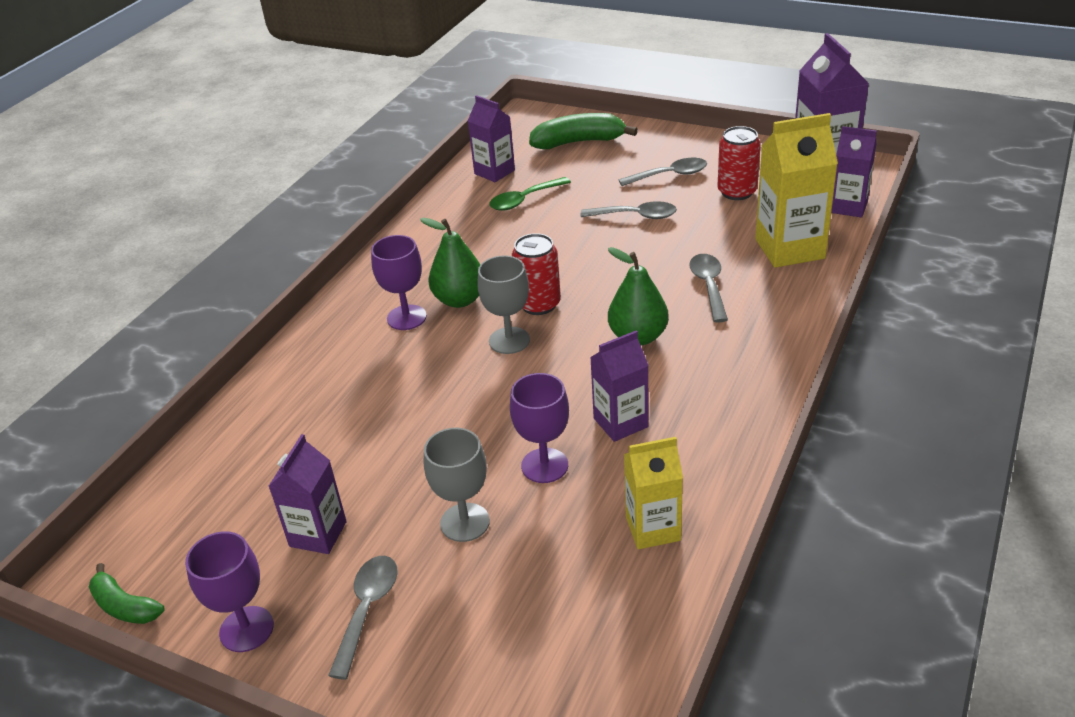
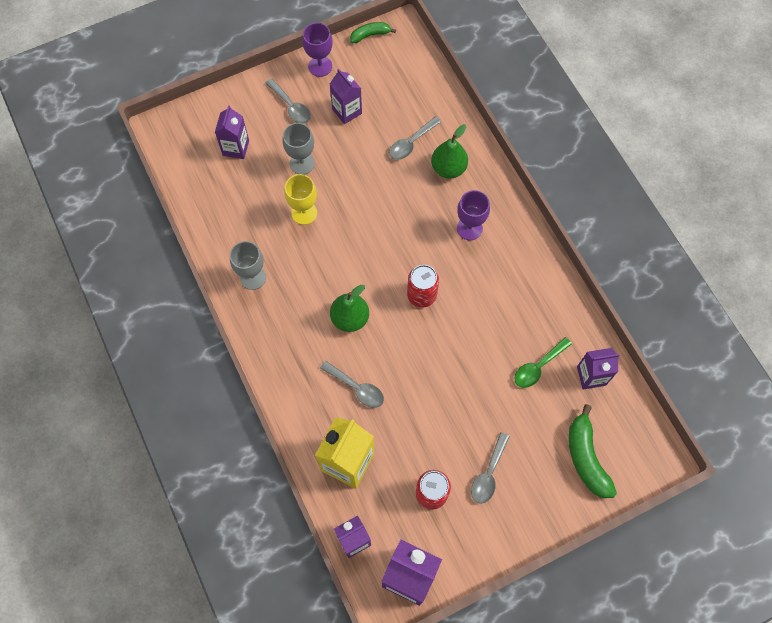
camera: 125 degrees right, 30 degrees up
green pear [420,218,481,308] -> green pear moved to [431,124,468,179]
grey goblet [477,255,530,354] -> grey goblet moved to [230,241,266,290]
green spoon [489,177,571,211] -> green spoon turned 135 degrees counterclockwise [514,337,572,388]
purple goblet [510,373,569,483] -> yellow goblet [284,174,317,225]
green banana [529,113,638,149] -> green banana turned 135 degrees clockwise [569,404,617,498]
grey spoon [581,201,677,219] -> grey spoon moved to [389,116,441,160]
purple carton [590,331,649,442] -> purple carton moved to [215,105,249,159]
yellow carton [624,437,683,549] -> none

